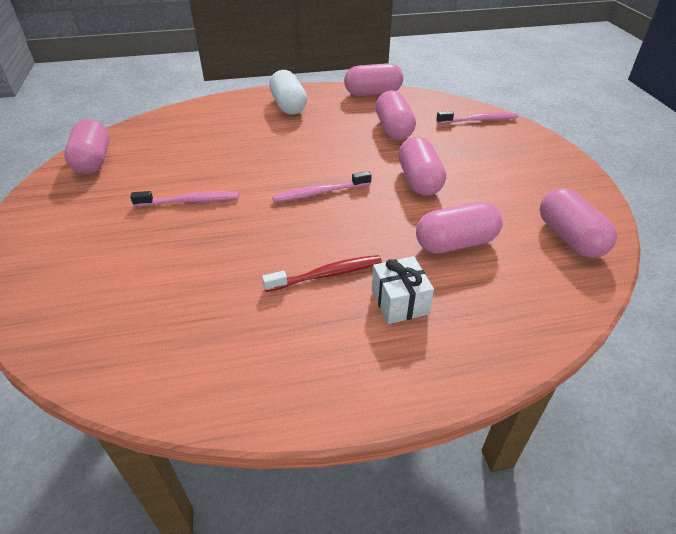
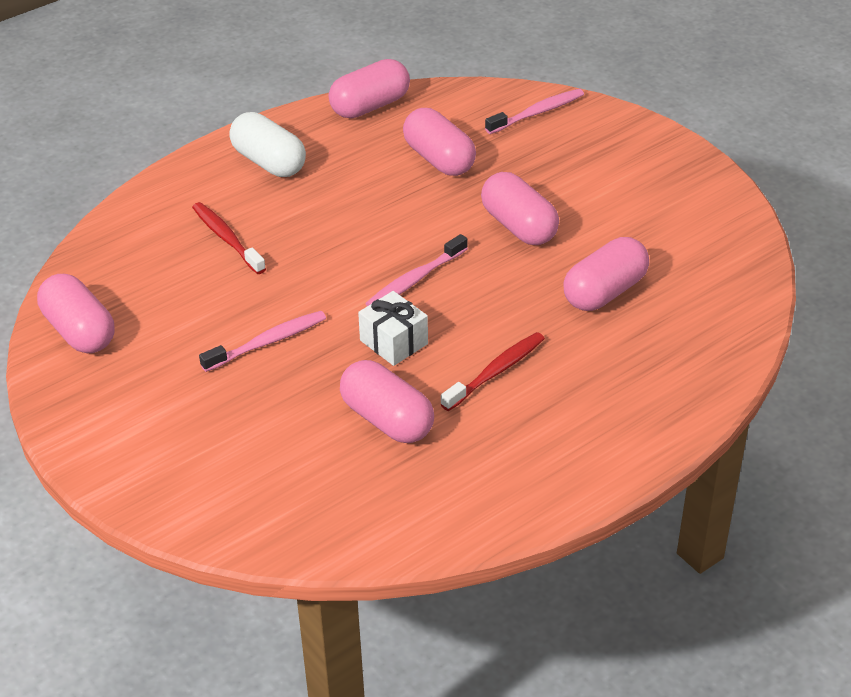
camera: 25 degrees left, 0 degrees up
white gift [372,256,434,324] -> white gift moved to [358,291,428,366]
pink capsule [540,188,617,258] -> pink capsule moved to [340,360,434,443]
none -> red toothbrush [192,202,266,274]

